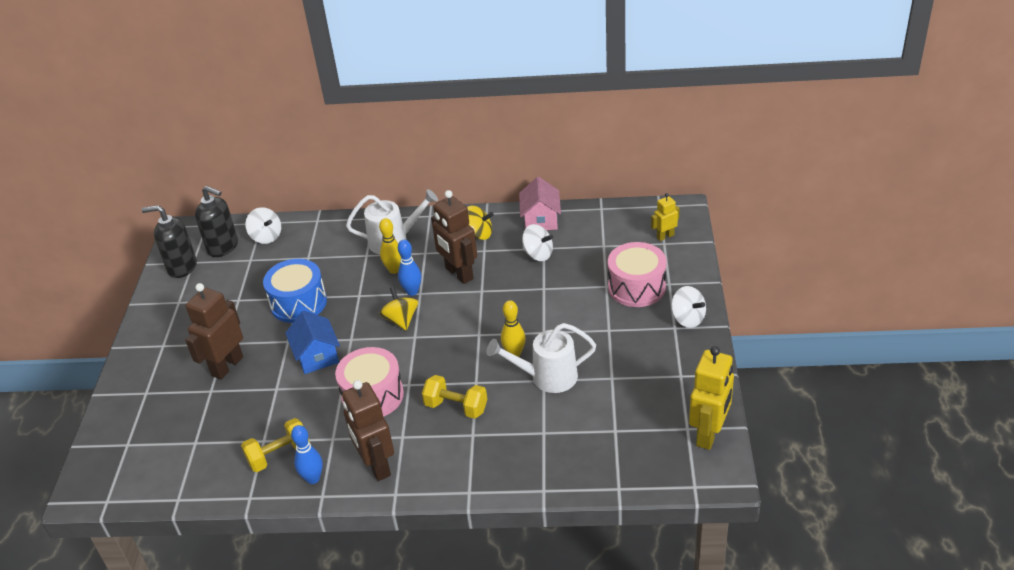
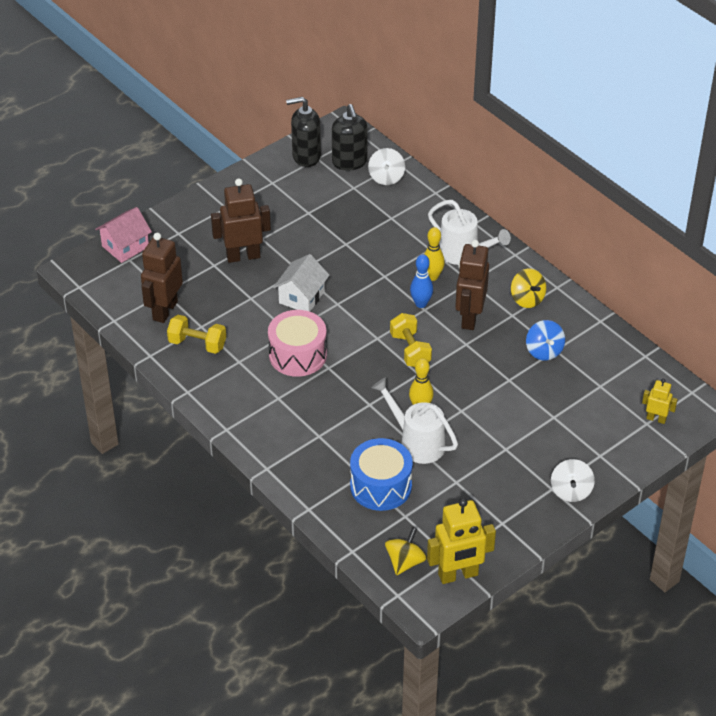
camera: 45 degrees right, 5 degrees up
black soap dispenser [142,205,197,278] -> black soap dispenser turned 60 degrees counterclockwise [286,97,321,167]
blue drum [263,259,327,323] -> blue drum moved to [350,438,413,511]
blue house [285,311,340,374] -> white house [273,254,330,312]
blue bowling pin [291,425,323,484] -> none
brown robot [342,380,394,481] -> brown robot moved to [141,233,183,323]
yellow spinning top [379,287,418,331] -> yellow spinning top moved to [385,527,427,575]
yellow dumbbell [422,375,487,419] -> yellow dumbbell moved to [390,313,432,367]
pink house [519,177,561,230] -> pink house moved to [95,207,152,263]
white spinning top [522,224,553,261] -> blue spinning top [526,320,565,361]
pink drum [608,242,666,307] -> none

